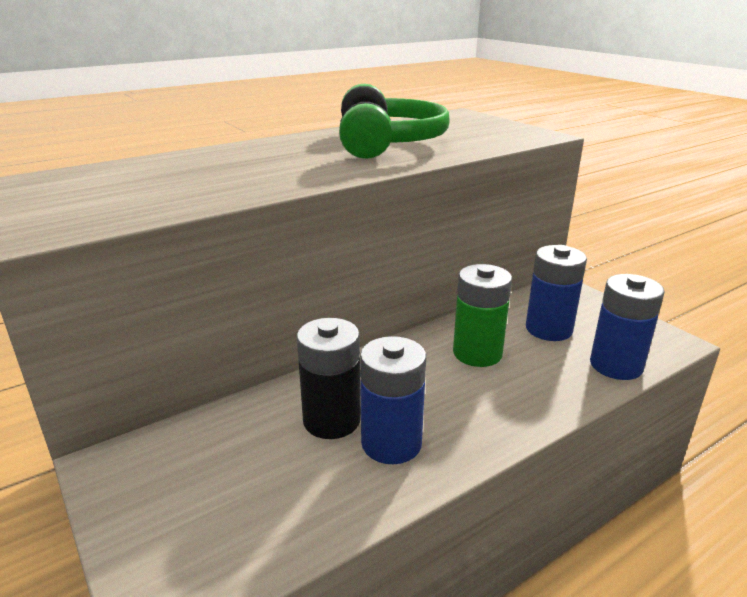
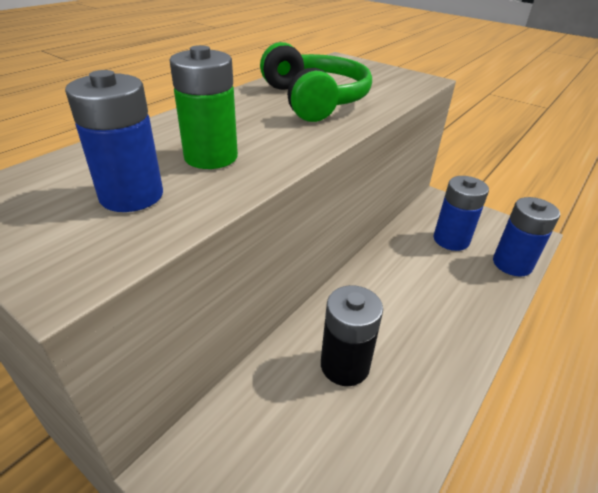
camera: 20 degrees left, 10 degrees up
blue battery [360,336,426,464] -> blue battery moved to [65,70,163,212]
green battery [453,264,512,367] -> green battery moved to [169,45,238,169]

